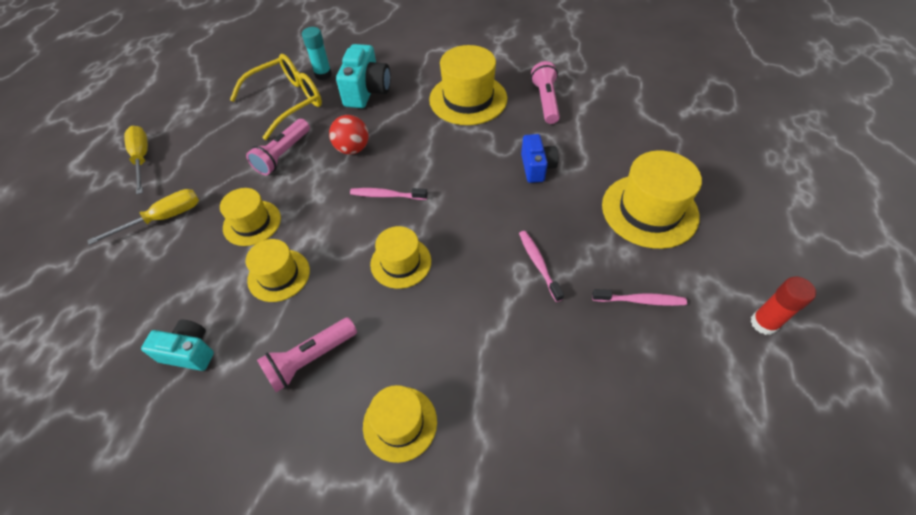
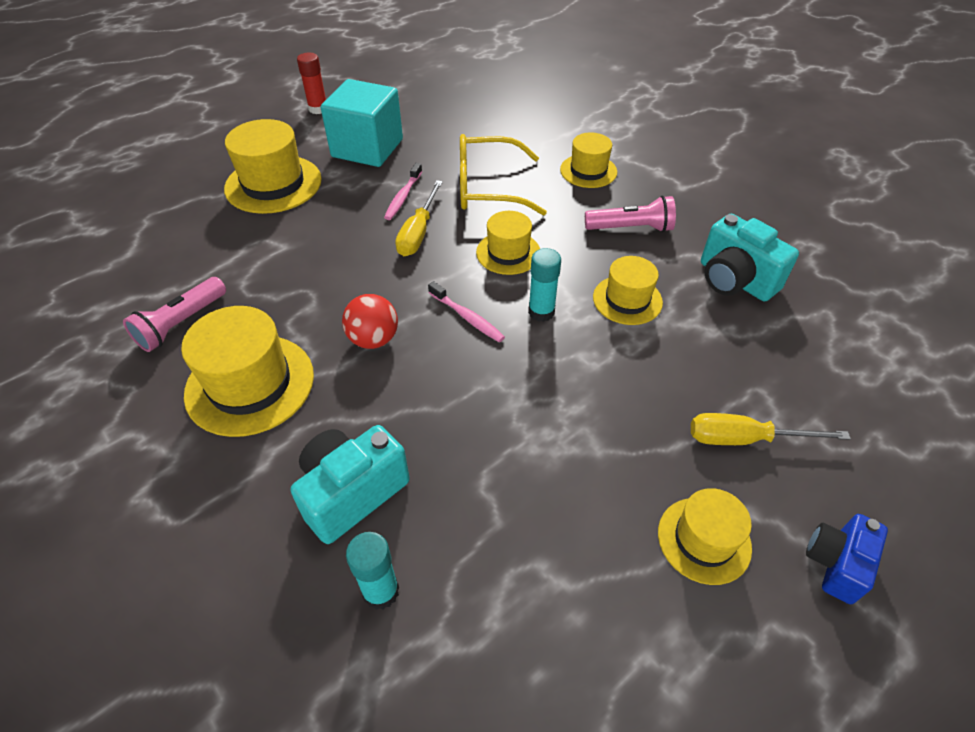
camera: 145 degrees left, 5 degrees down
yellow screwdriver [124,126,148,194] -> yellow screwdriver moved to [395,180,443,256]
turquoise camera [141,320,214,371] -> turquoise camera [701,214,799,301], size x1.51
yellow hat [220,188,281,246] -> yellow hat moved to [658,488,752,585]
yellow glasses [230,54,322,140] -> yellow glasses moved to [460,134,547,216]
pink flashlight [246,119,310,175] -> none
red ball [329,115,369,155] -> red ball moved to [342,294,398,349]
blue camera [521,134,558,183] -> blue camera moved to [806,514,888,604]
pink toothbrush [592,289,687,306] -> turquoise cube [321,79,403,167]
none -> turquoise glue stick [528,248,561,322]

